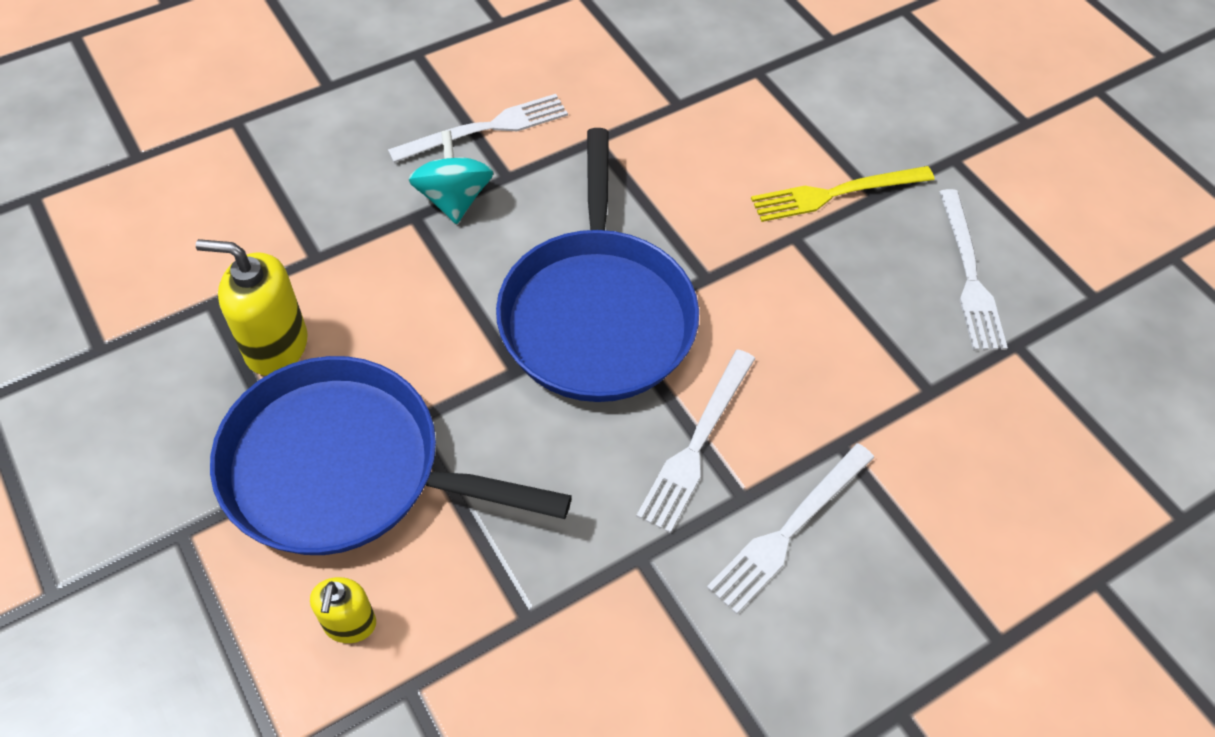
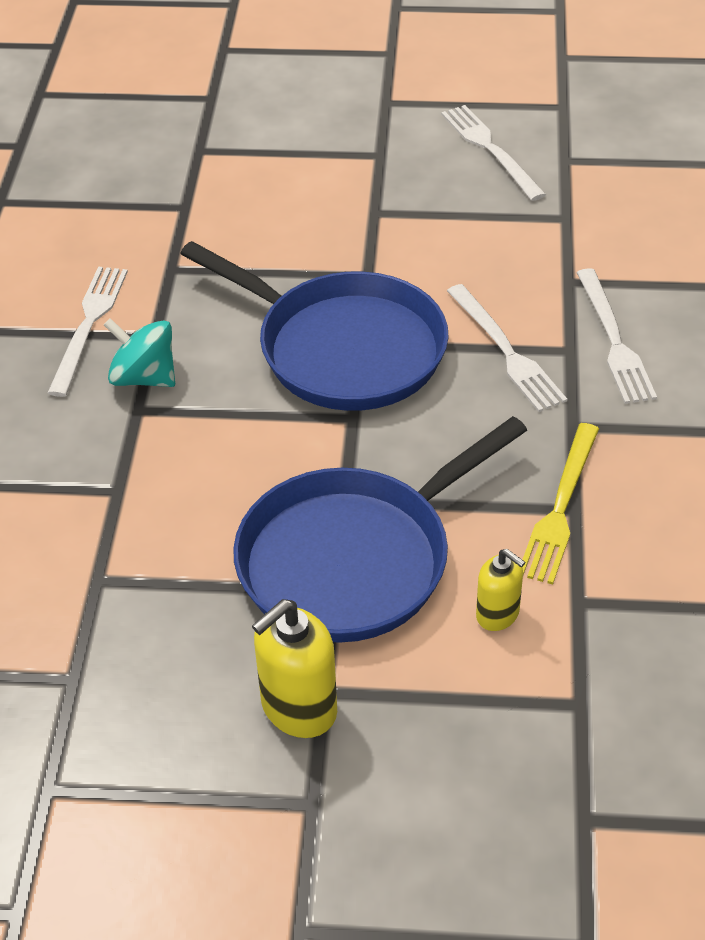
camera: 50 degrees left, 10 degrees down
yellow soap dispenser [196,239,308,376] -> yellow soap dispenser moved to [252,599,337,738]
yellow fork [751,166,934,222] -> yellow fork moved to [522,423,599,585]
white fork [939,189,1008,350] -> white fork turned 150 degrees counterclockwise [441,105,546,201]

